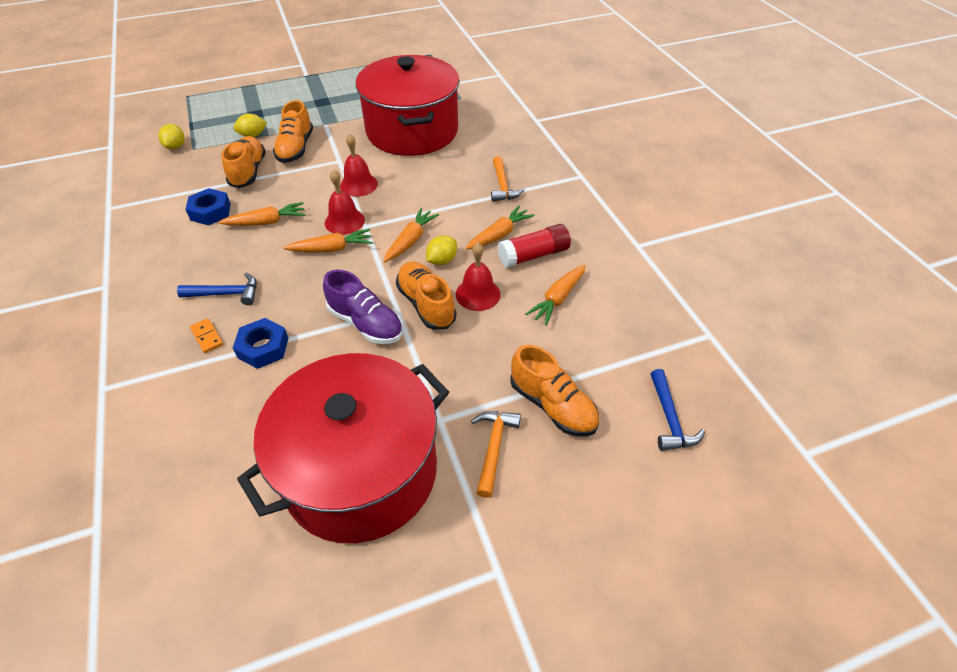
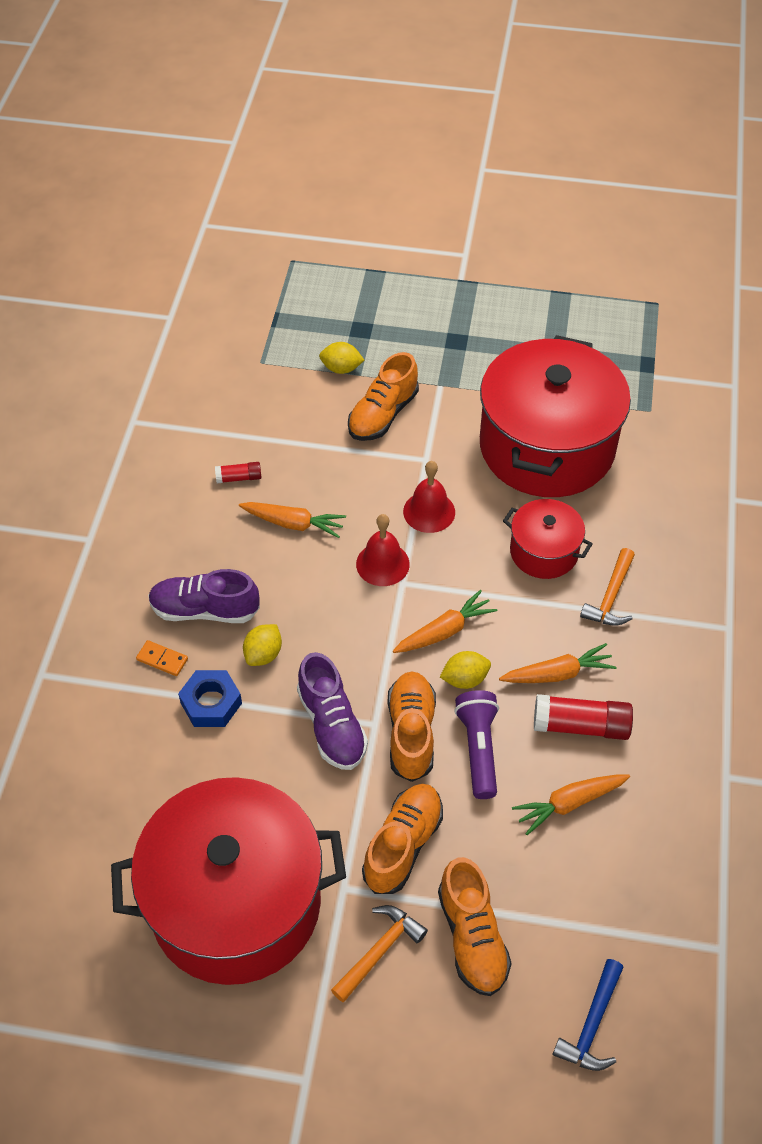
camera: 30 degrees right, 5 degrees up
yellow lemon [158,124,185,150] -> yellow lemon moved to [243,624,282,666]
blue hammer [177,273,257,305] -> purple shoe [148,569,260,623]
blue nut [185,188,231,225] -> red glue stick [215,462,262,483]
orange domino [190,318,223,353] -> orange domino turned 60 degrees counterclockwise [136,640,188,676]
orange shoe [221,136,266,188] -> orange shoe moved to [362,784,443,894]
orange carrot [283,229,373,252] -> none
red bell [456,243,500,311] -> purple flashlight [454,690,499,799]
none -> red pot [503,499,592,579]

